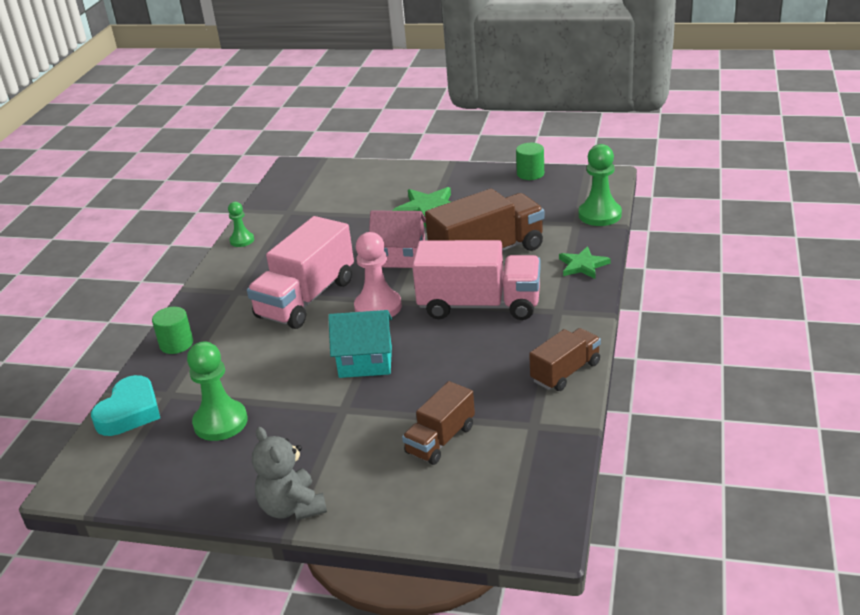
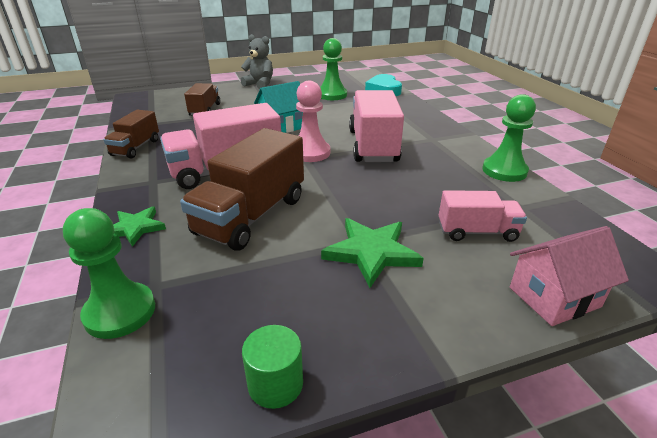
camera: 145 degrees right, 0 degrees up
green cylinder [152,307,193,354] -> none
green pawn [228,202,254,247] -> green pawn [482,94,536,182], size x1.74
pink house [369,211,426,268] -> pink house moved to [510,226,629,326]
none -> pink truck [439,190,527,242]

